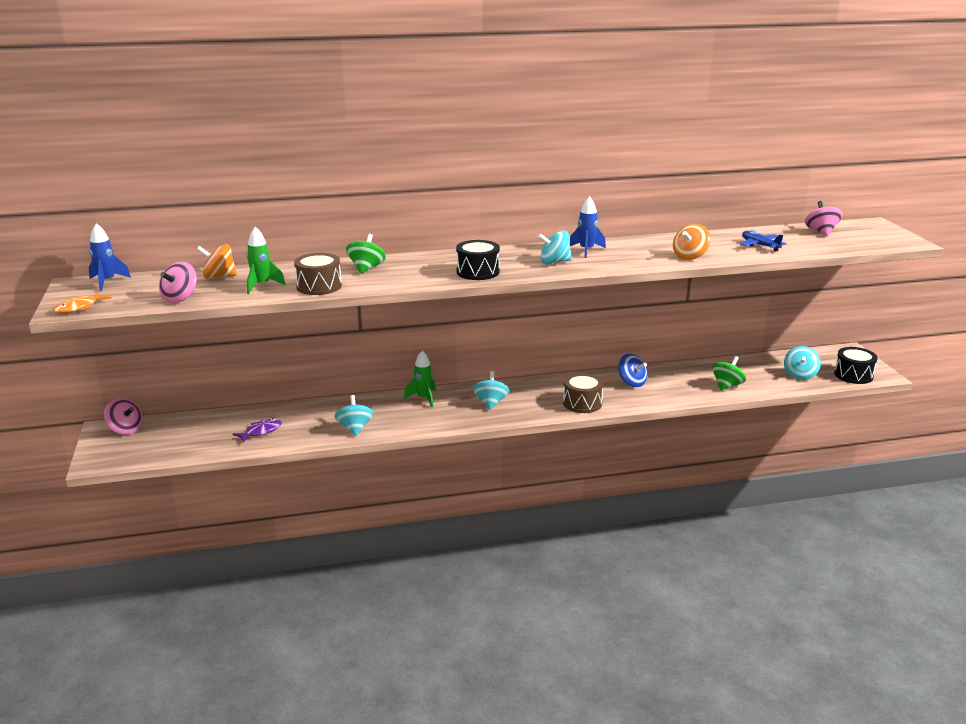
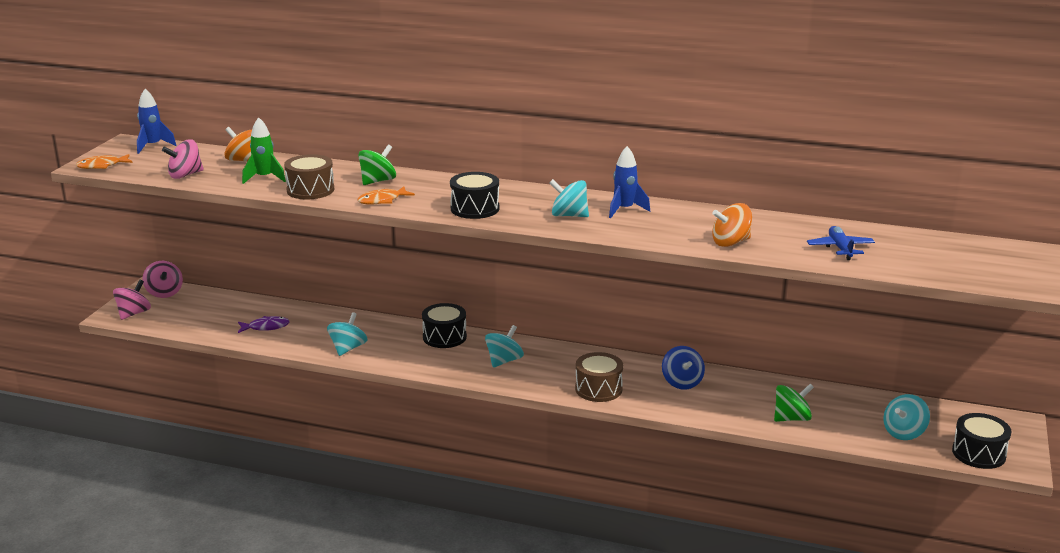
camera: 30 degrees right, 0 degrees up
green rocket [404,351,436,407] -> black drum [422,303,467,348]
pink spinning top [805,201,843,236] -> pink spinning top moved to [113,280,151,320]
none -> orange fish [357,187,415,205]

